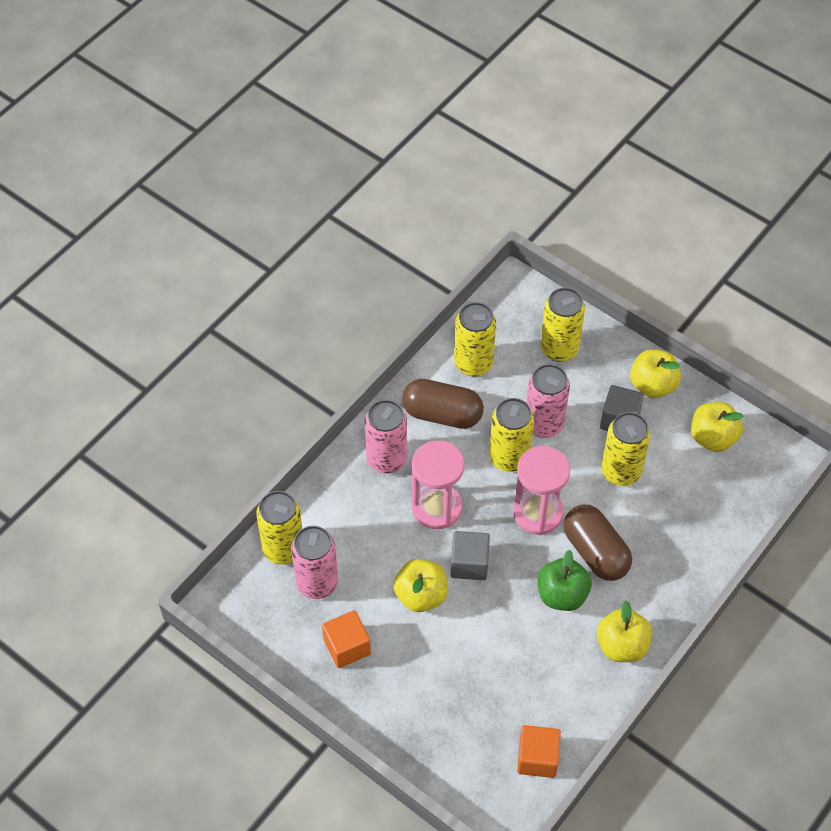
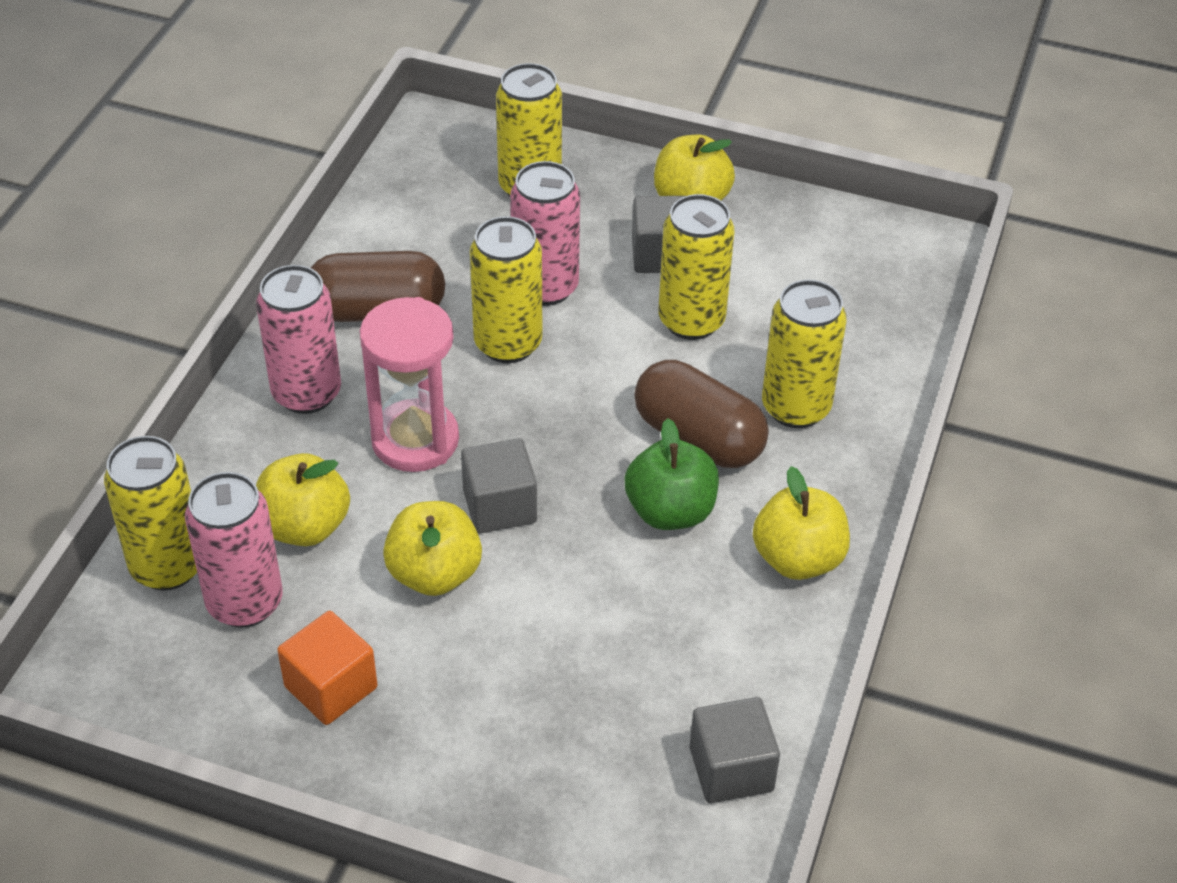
camera: 20 degrees left, 10 degrees down
yellow can [454,302,496,376] -> yellow can moved to [762,280,847,428]
pink hourglass [513,446,570,535] -> none
orange cube [517,725,561,778] -> grey cube [690,697,780,803]
yellow apple [691,402,744,452] -> yellow apple moved to [256,453,350,546]

